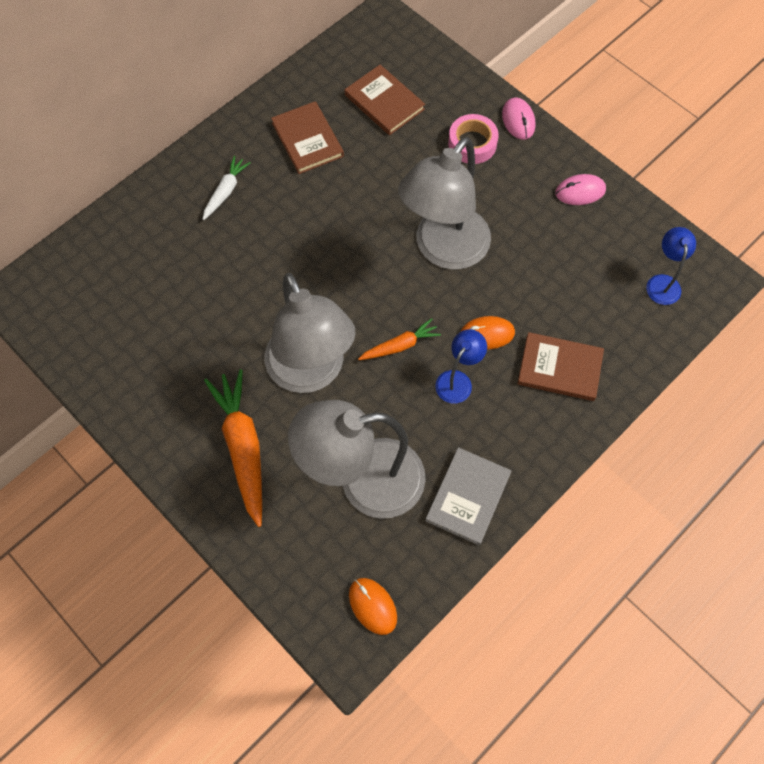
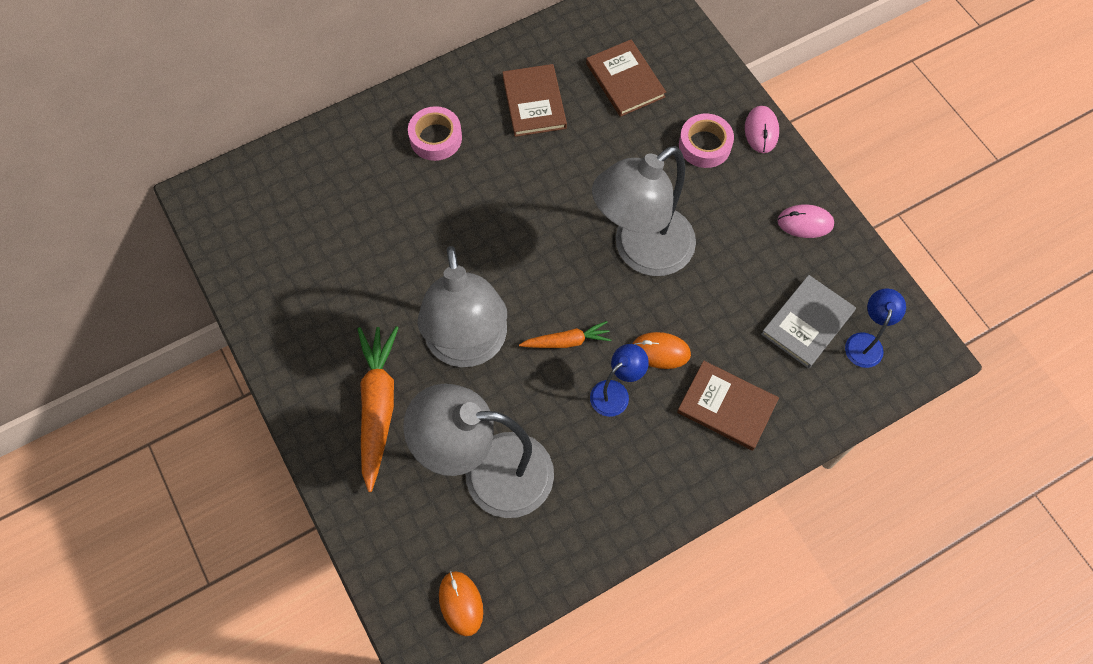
camera: 15 degrees right, 0 degrees up
white carrot [202,156,251,220] -> pink tape [408,106,462,161]
grey book [425,447,511,545] -> grey book moved to [761,275,856,369]

